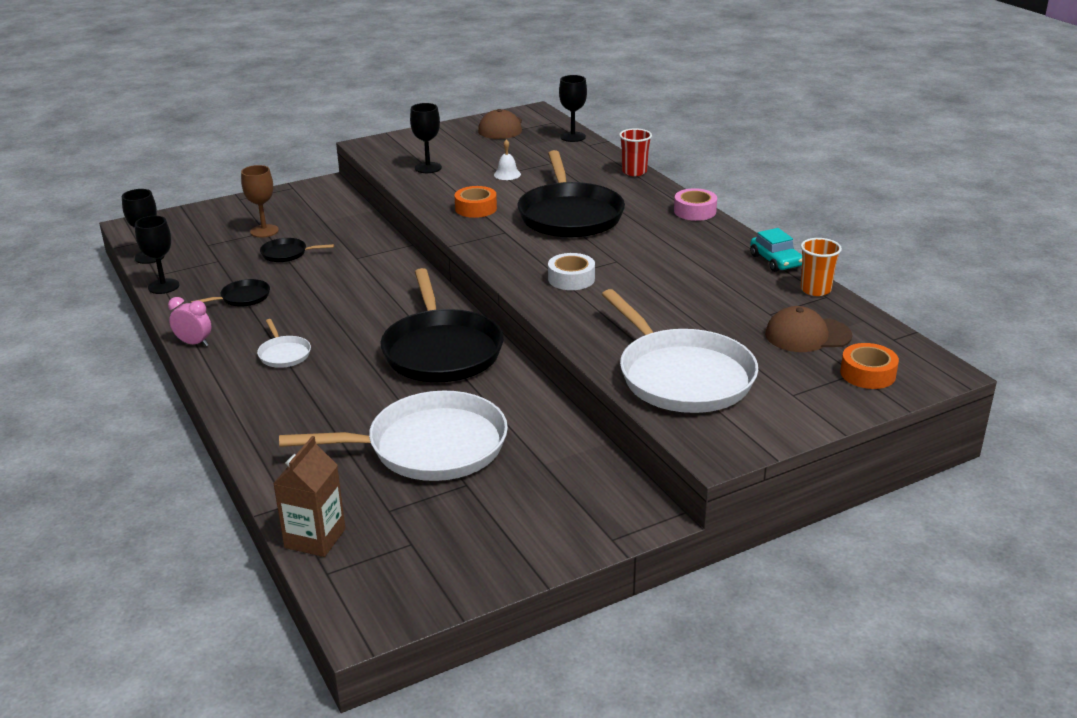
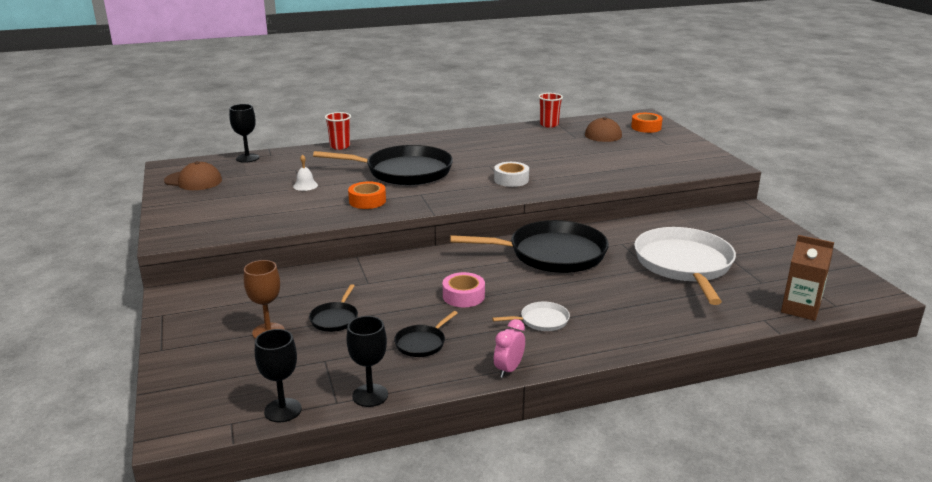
camera: 80 degrees left, 5 degrees down
black pan [191,279,270,307] -> black pan turned 120 degrees counterclockwise [394,311,458,357]
black goblet [410,103,442,173] -> none
white pan [602,289,758,413] -> none
pink tape [674,188,717,221] -> pink tape moved to [443,272,485,307]
turquoise car [750,228,802,272] -> none
orange cup [800,238,842,296] -> red cup [538,93,563,128]

